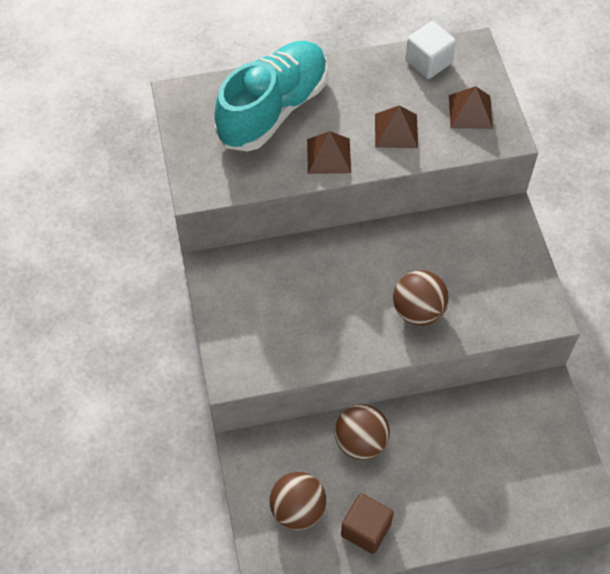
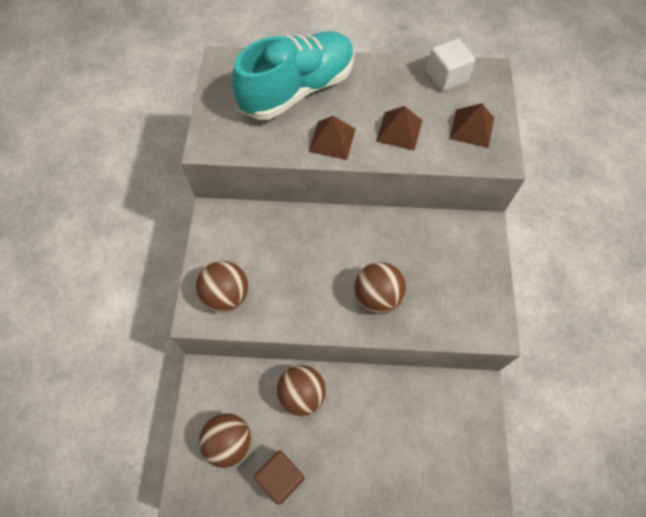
camera: 15 degrees right, 5 degrees up
none -> brown ball [196,261,248,313]

